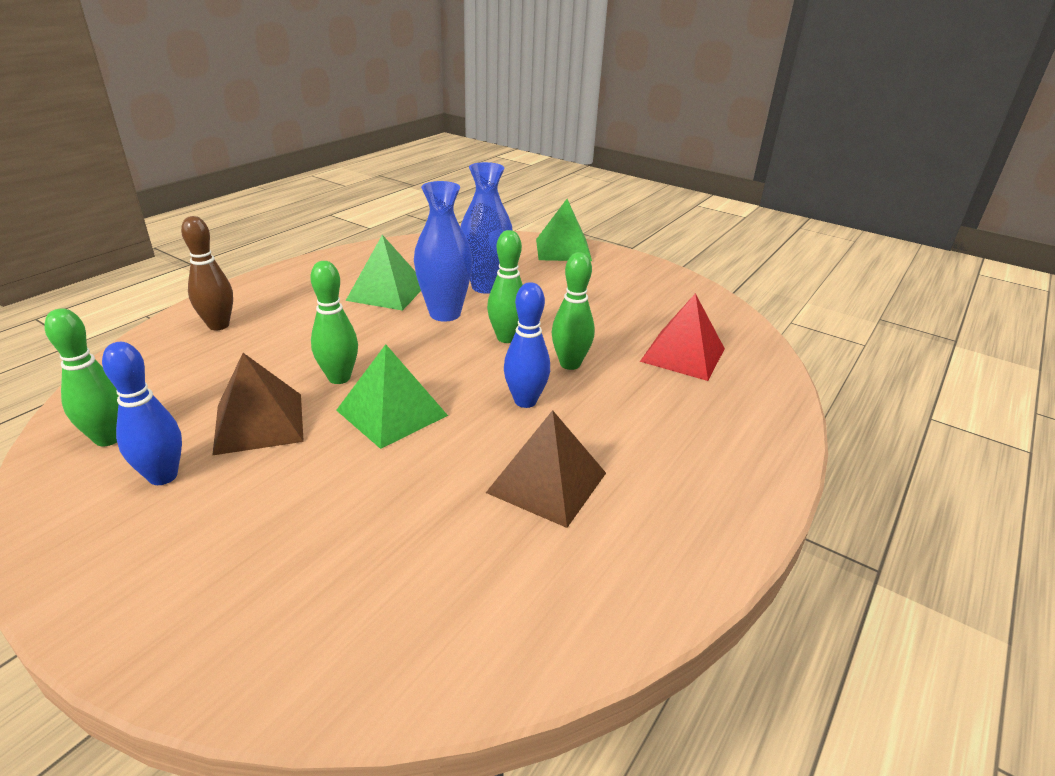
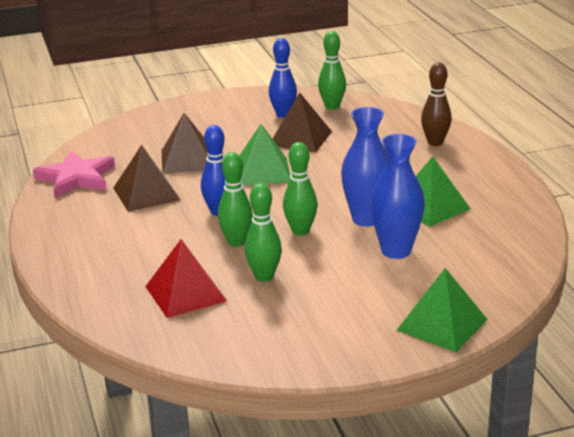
camera: 130 degrees right, 5 degrees down
green bowling pin [310,261,358,384] -> green bowling pin moved to [245,183,282,282]
none -> pink star [33,151,115,198]
none -> brown pyramid [162,113,208,173]

